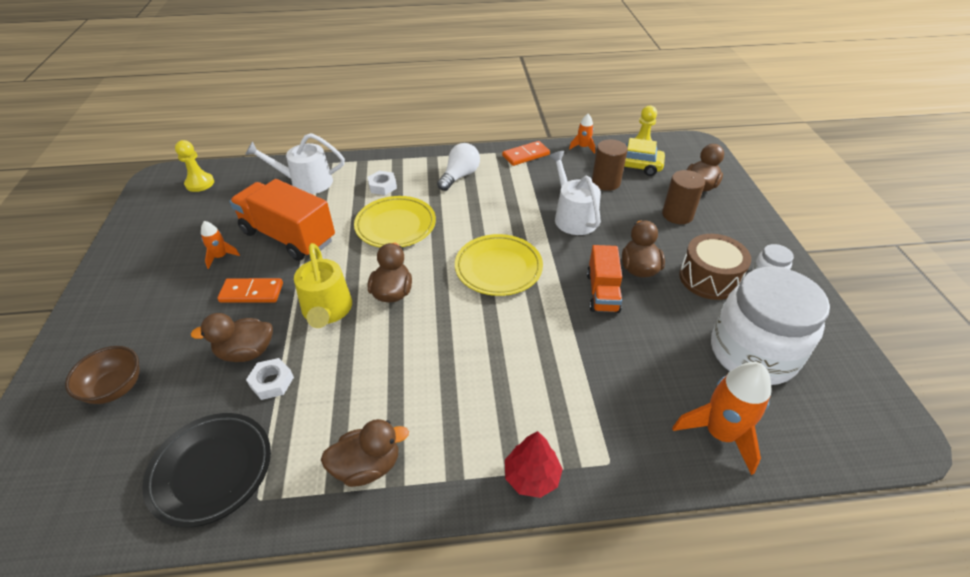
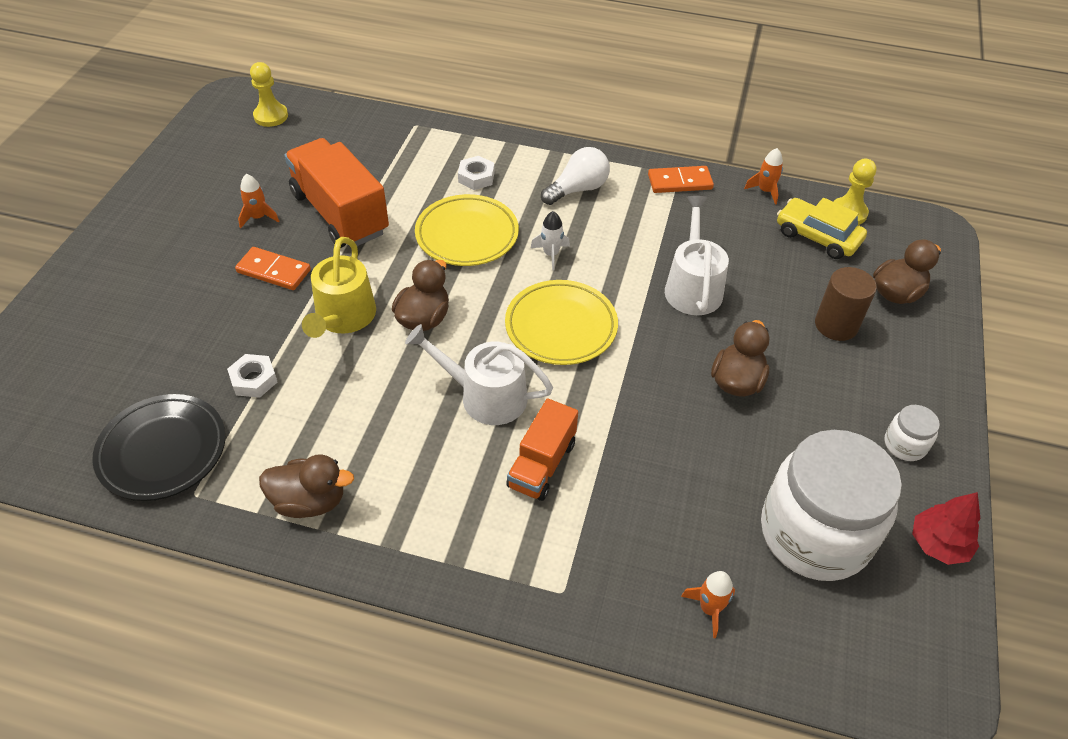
camera: 20 degrees right, 5 degrees up
brown bowl [65,346,140,404] -> none
brown duck [191,313,273,362] -> none
white watering can [245,133,345,194] -> white watering can moved to [405,324,553,425]
red tree [505,431,563,498] -> red tree moved to [912,492,980,565]
orange truck [587,245,622,313] -> orange truck moved to [506,398,578,501]
brown cylinder [592,140,628,191] -> none
orange rocket [672,362,771,475] -> orange rocket [681,571,735,638], size x0.53
brown drum [679,234,751,300] -> none
none -> white rocket [531,211,570,271]

